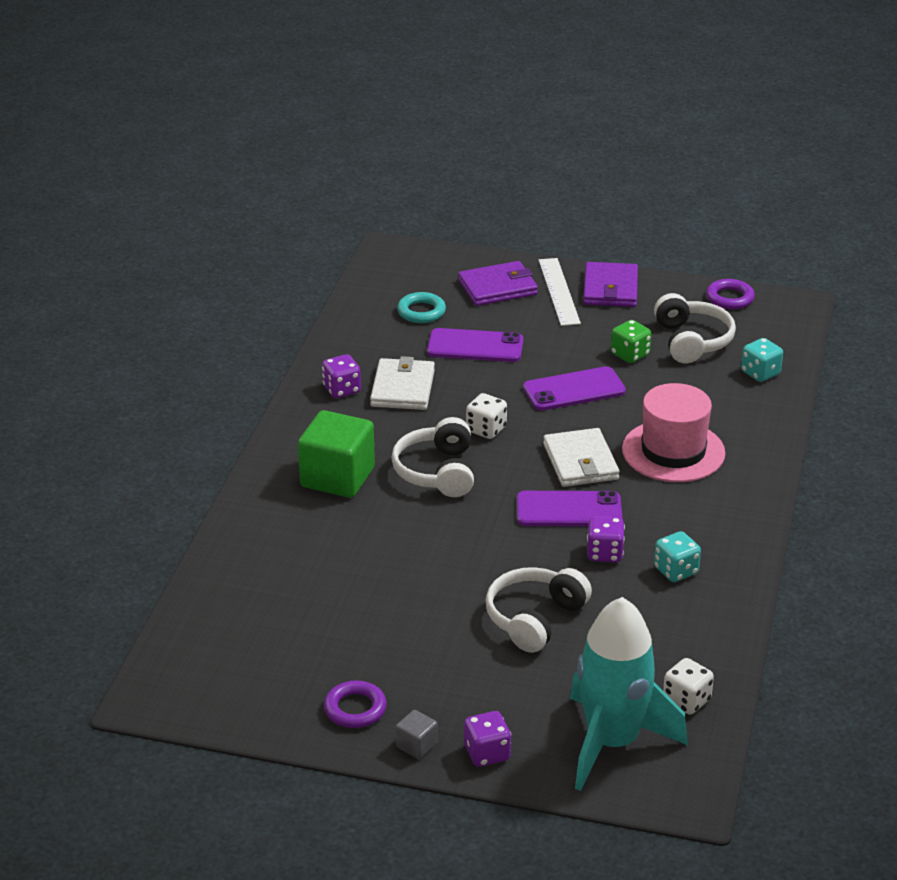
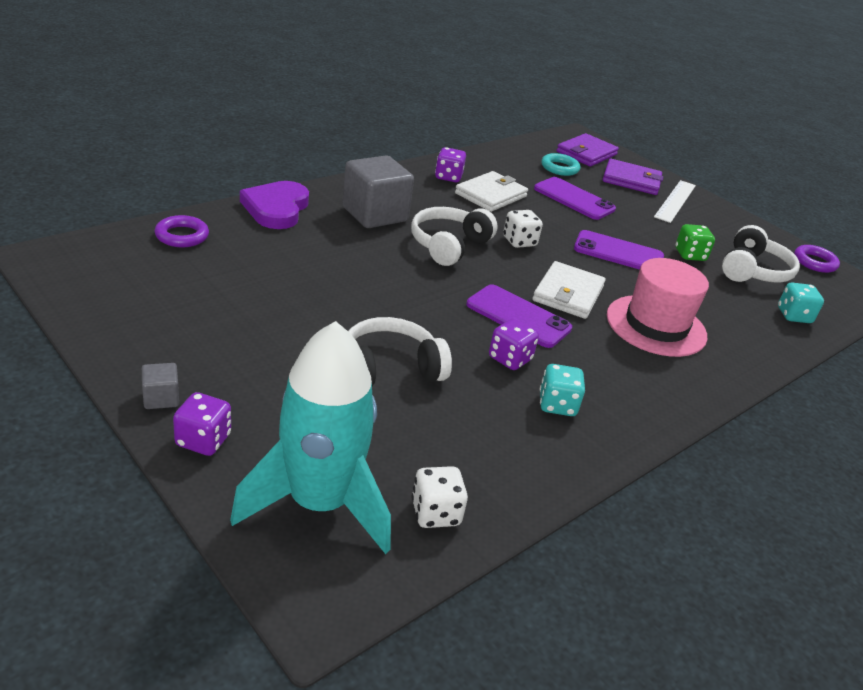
camera: 30 degrees right, 0 degrees up
green cube [298,410,375,498] -> grey cube [342,155,414,228]
purple ring [324,681,387,728] -> purple ring moved to [155,215,209,247]
purple wallet [583,262,638,307] -> purple wallet moved to [557,133,619,167]
none -> purple heart [240,181,309,229]

